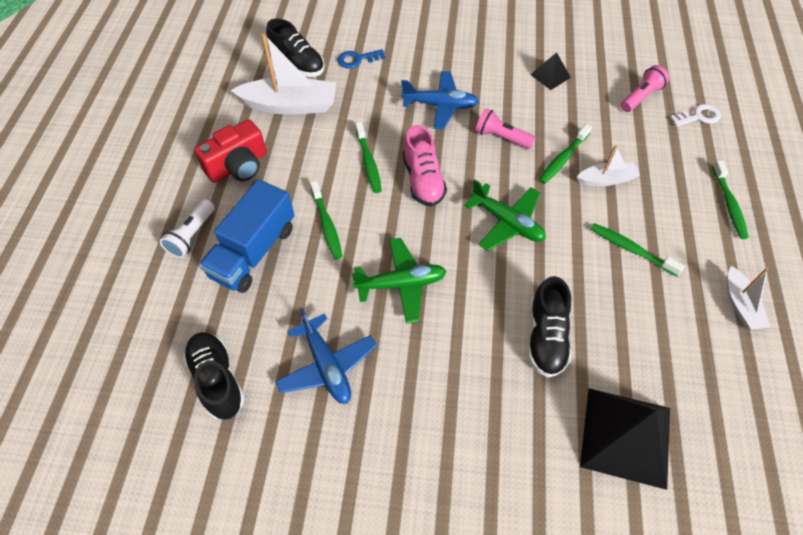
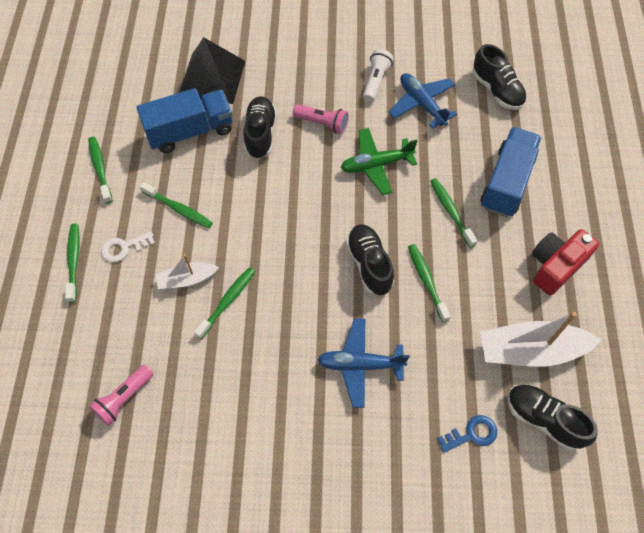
camera: 175 degrees right, 5 degrees up
white flashlight [159,199,215,258] -> white flashlight moved to [363,49,393,102]
pink shoe [403,125,447,207] -> black shoe [346,224,394,295]
green plane [464,180,546,251] -> none
pink flashlight [475,108,536,149] -> pink flashlight moved to [293,104,349,134]
black pyramid [530,52,571,90] -> none
white key [670,104,721,127] -> white key moved to [101,232,155,262]
white boat [727,266,770,330] -> green toothbrush [88,137,113,204]
none -> blue truck [137,88,233,153]

